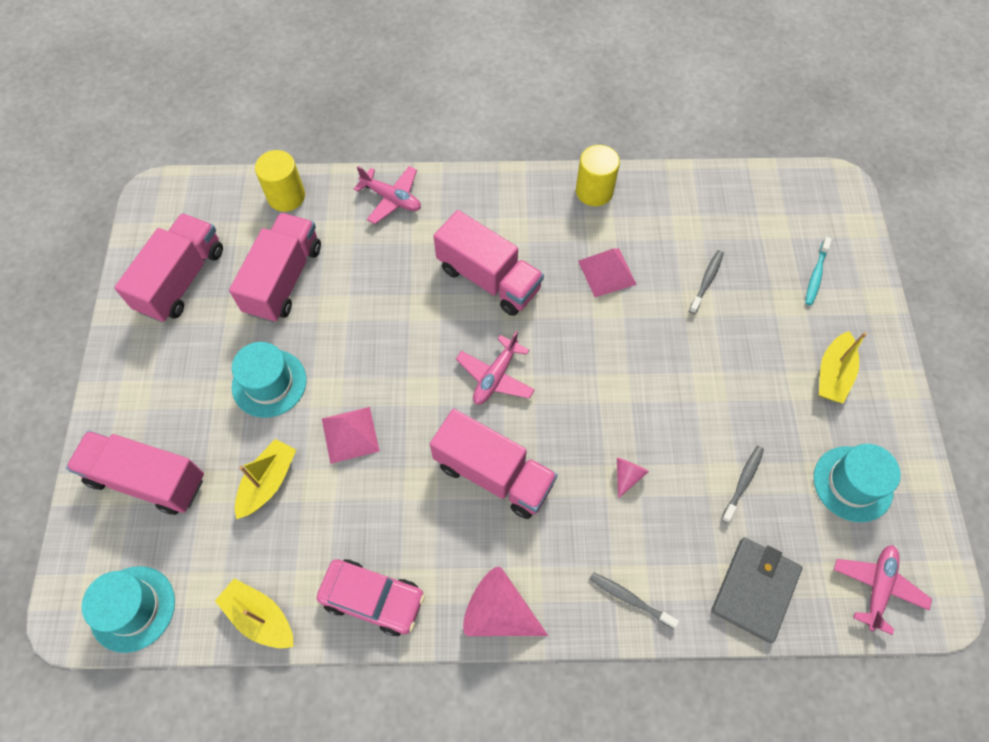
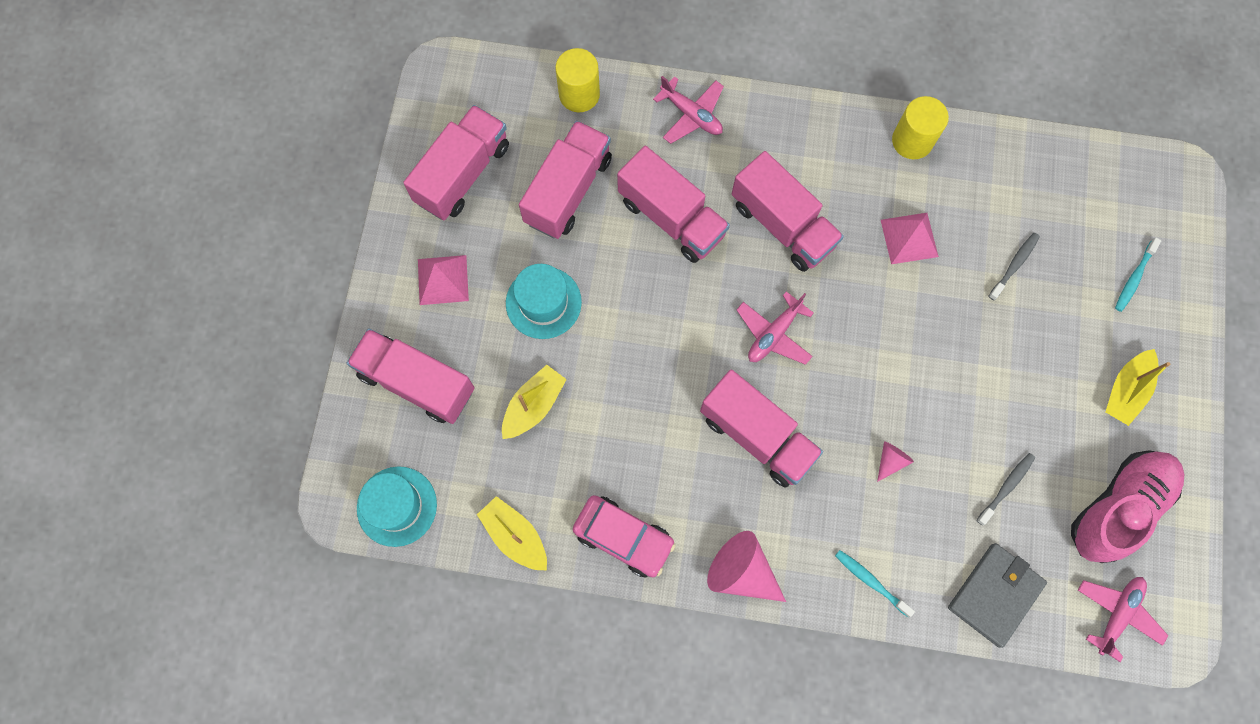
camera: 10 degrees right, 10 degrees up
pink pyramid [322,407,380,464] -> pink pyramid moved to [418,255,469,305]
grey toothbrush [590,572,679,629] -> turquoise toothbrush [835,550,915,617]
turquoise hat [814,444,901,522] -> pink shoe [1071,450,1184,563]
none -> pink truck [617,146,730,263]

